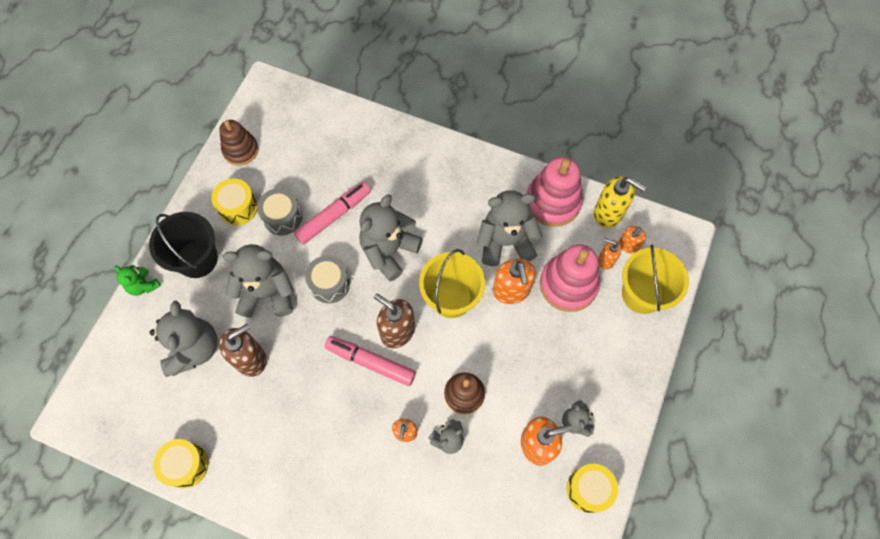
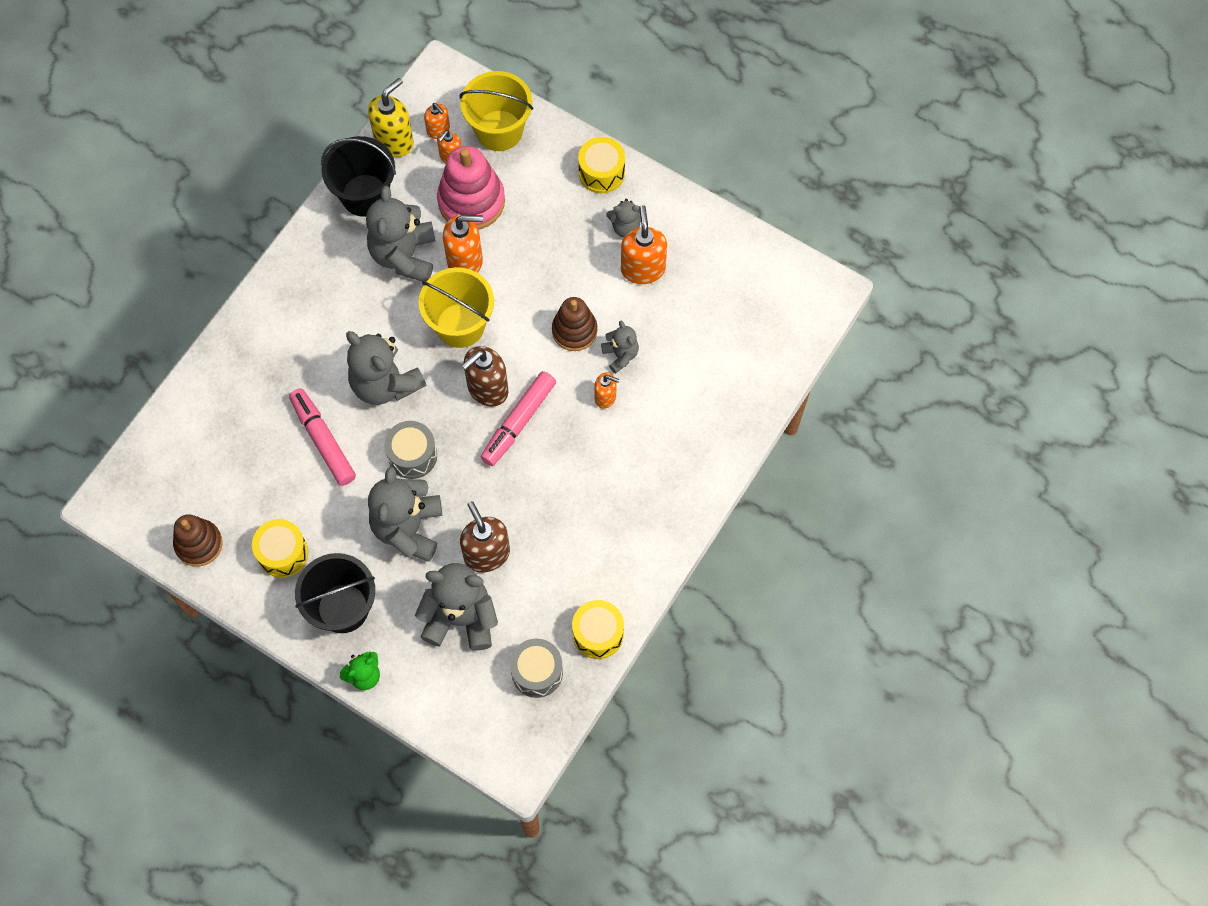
camera: 80 degrees left, 0 degrees up
grey drum [257,188,302,235] -> grey drum moved to [510,639,563,698]
pink stacking toy [527,157,583,227] -> black bucket [321,136,396,217]
yellow drum [567,464,618,513] -> yellow drum moved to [578,137,625,193]

